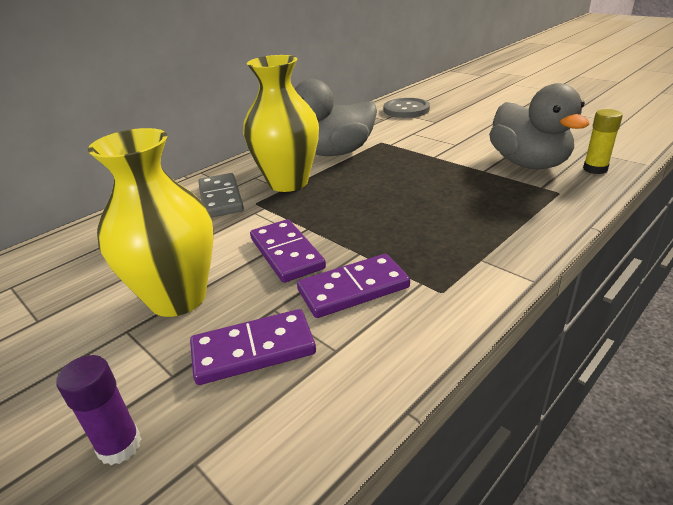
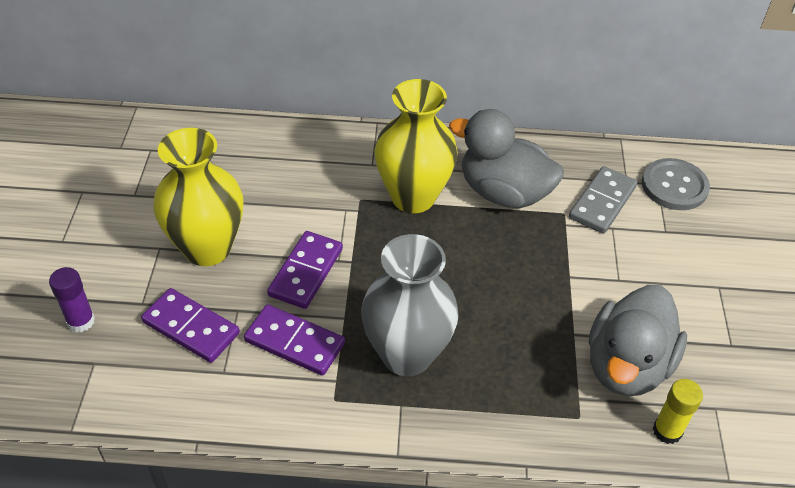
camera: 45 degrees right, 15 degrees up
grey domino [198,173,244,218] -> grey domino moved to [569,166,637,234]
none -> grey vase [361,234,459,376]

